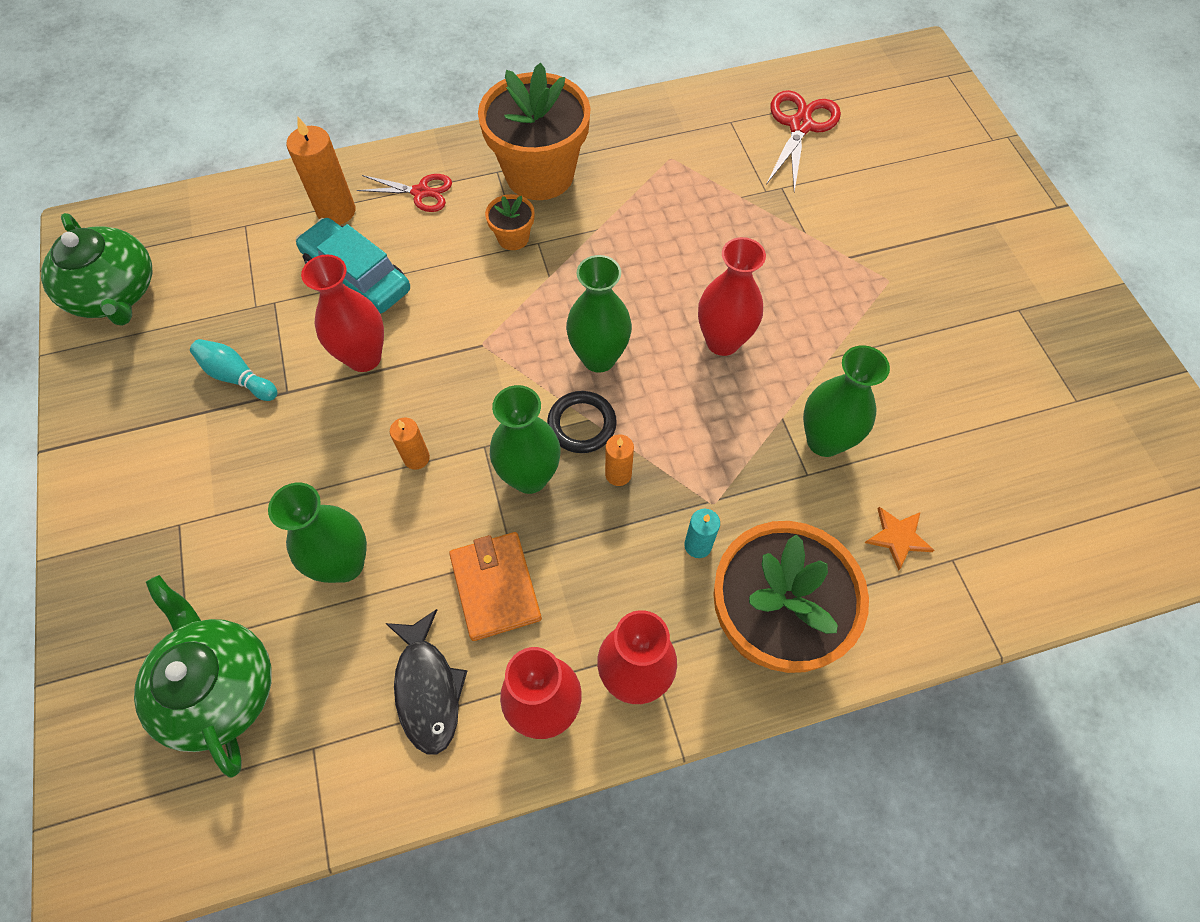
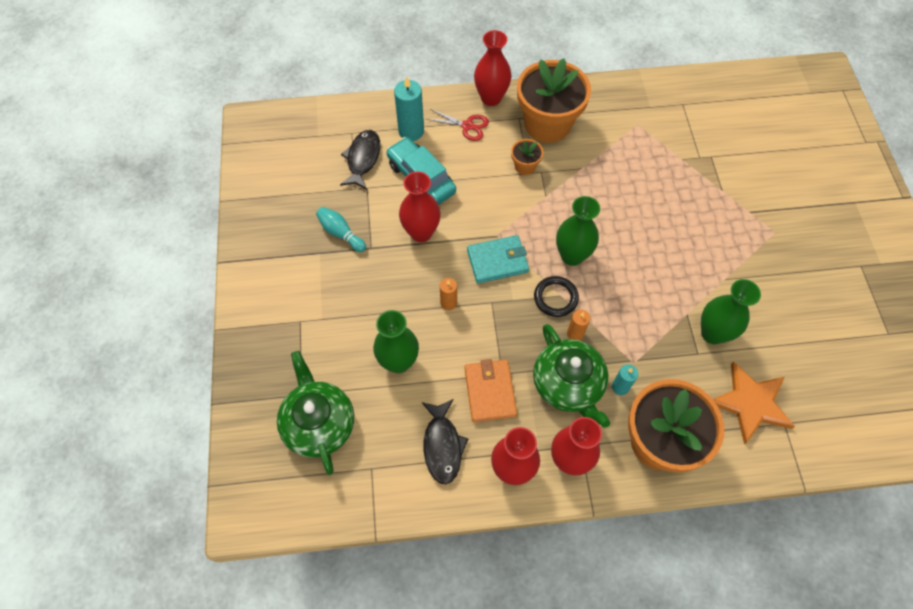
camera: 10 degrees right, 0 degrees up
green teapot [41,213,152,326] -> green teapot moved to [533,324,610,428]
orange candle [286,117,355,225] -> turquoise candle [394,76,424,141]
green vase [490,385,560,494] -> none
red vase [698,237,766,356] -> red vase moved to [474,30,511,106]
red scissors [766,90,841,192] -> none
orange star [865,507,934,571] -> orange star [713,361,795,444], size x1.94
none -> black fish [340,130,380,190]
none -> turquoise wallet [467,235,529,284]

